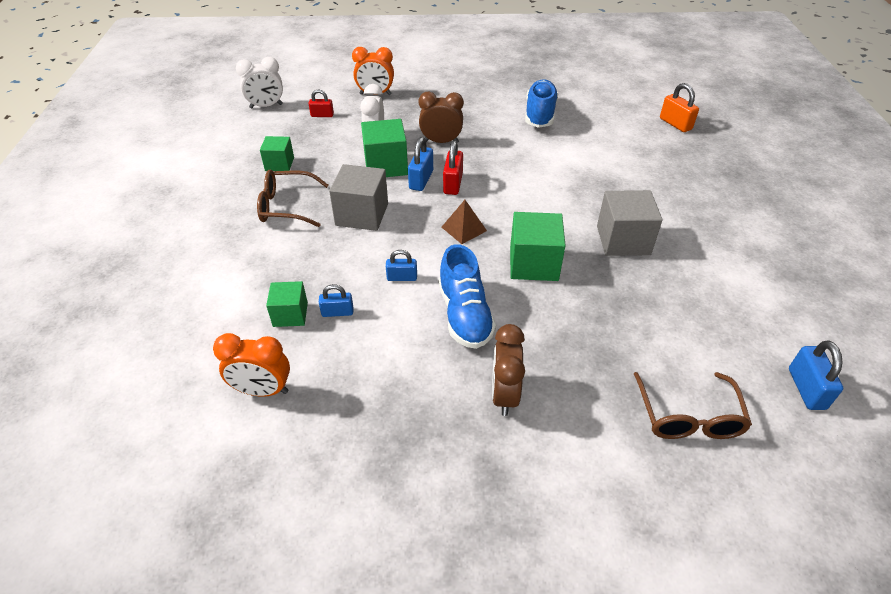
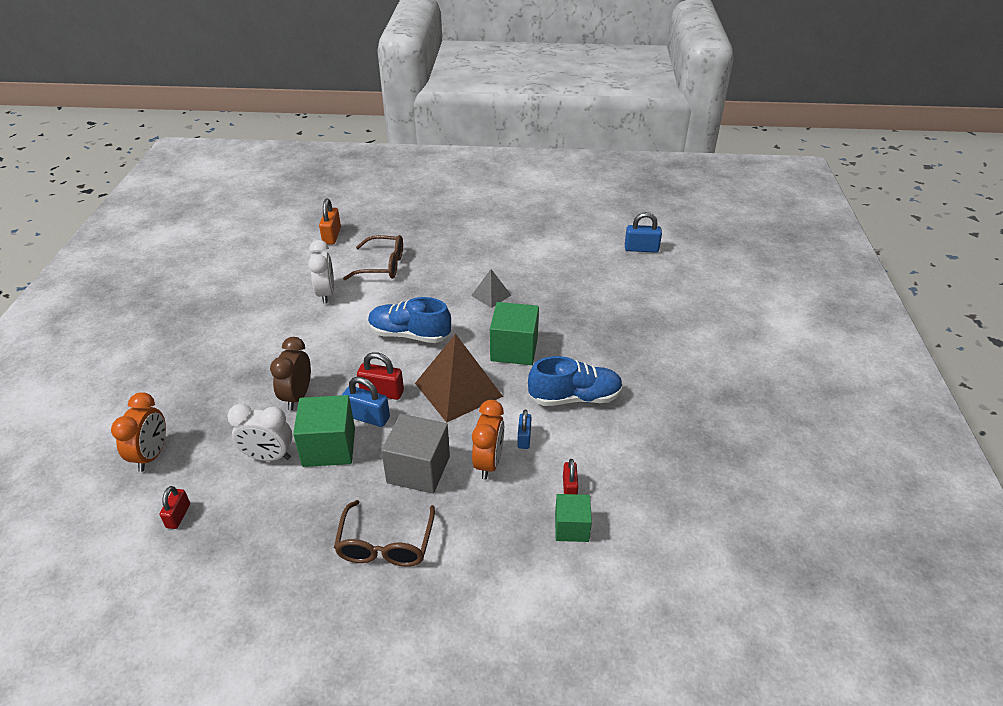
camera: 85 degrees left, 5 degrees down
orange clock [213,333,290,397] -> orange clock moved to [472,400,504,480]
white clock [236,57,283,109] -> white clock moved to [308,240,334,304]
green cube [260,136,294,171] -> none
blue padlock [319,284,354,317] -> red padlock [563,459,578,494]
brown pyramid [442,200,487,244] -> brown pyramid [415,334,503,422], size x1.96
brown clock [492,324,525,416] -> none
blue shoe [525,79,558,128] -> blue shoe moved to [368,297,451,343]
grey cube [597,190,662,256] -> grey pyramid [471,269,511,308]
brown glasses [634,372,752,439] -> brown glasses moved to [343,235,403,280]
orange padlock [660,83,699,132] -> orange padlock turned 60 degrees counterclockwise [319,199,341,245]

